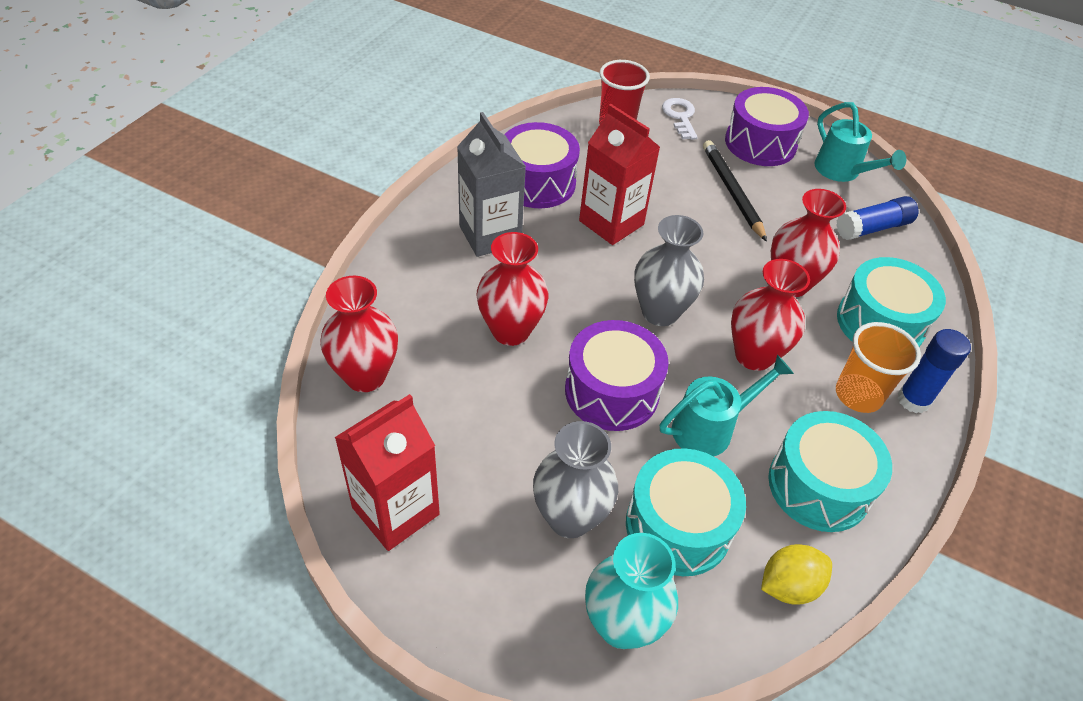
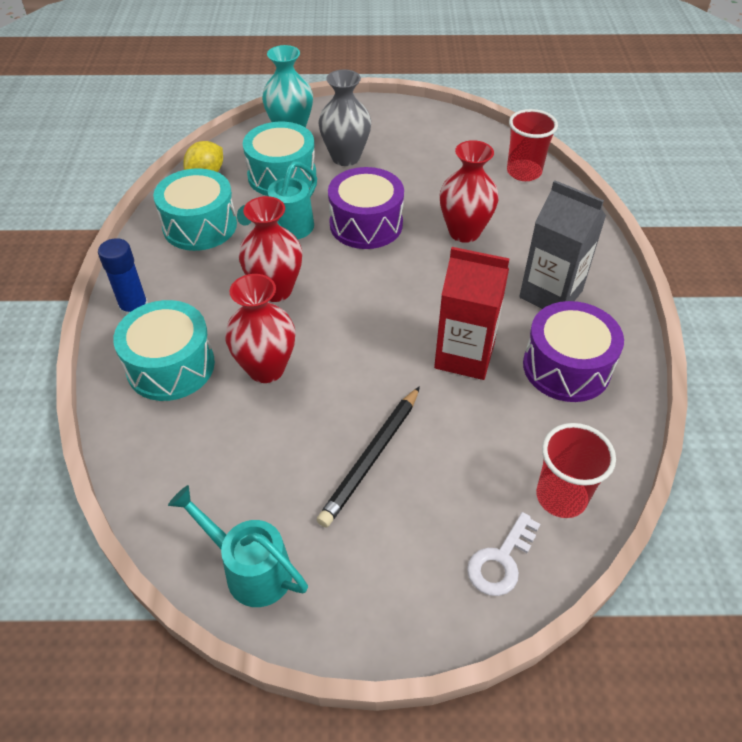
camera: 155 degrees right, 0 degrees up
red vase [320,276,398,392] -> red cup [507,109,558,181]
red carton [334,394,440,551] -> none
grey vase [634,215,704,326] -> none
white key [662,98,698,140] -> white key turned 75 degrees clockwise [467,512,540,596]
black pencil [703,140,767,242] -> black pencil turned 75 degrees clockwise [317,386,420,527]
purple drum [725,87,809,166] -> none
blue glue stick [836,196,918,240] -> none
orange cup [836,322,921,413] -> none

